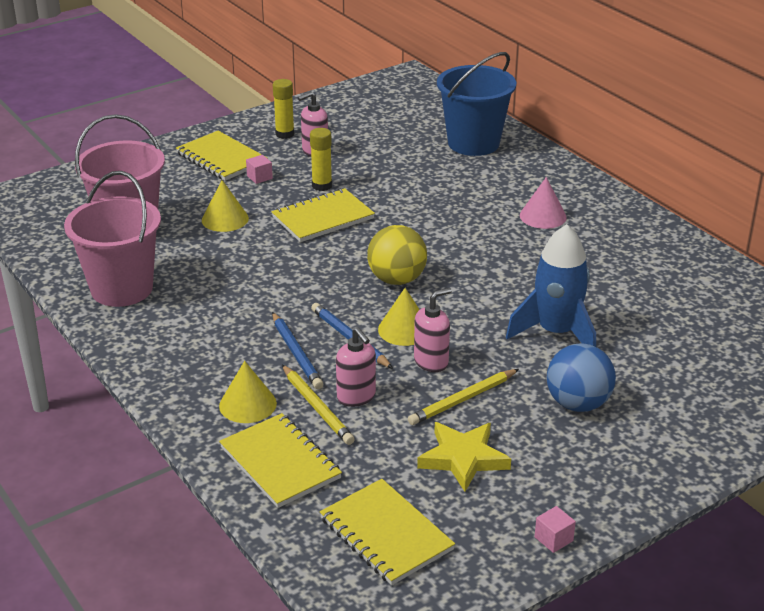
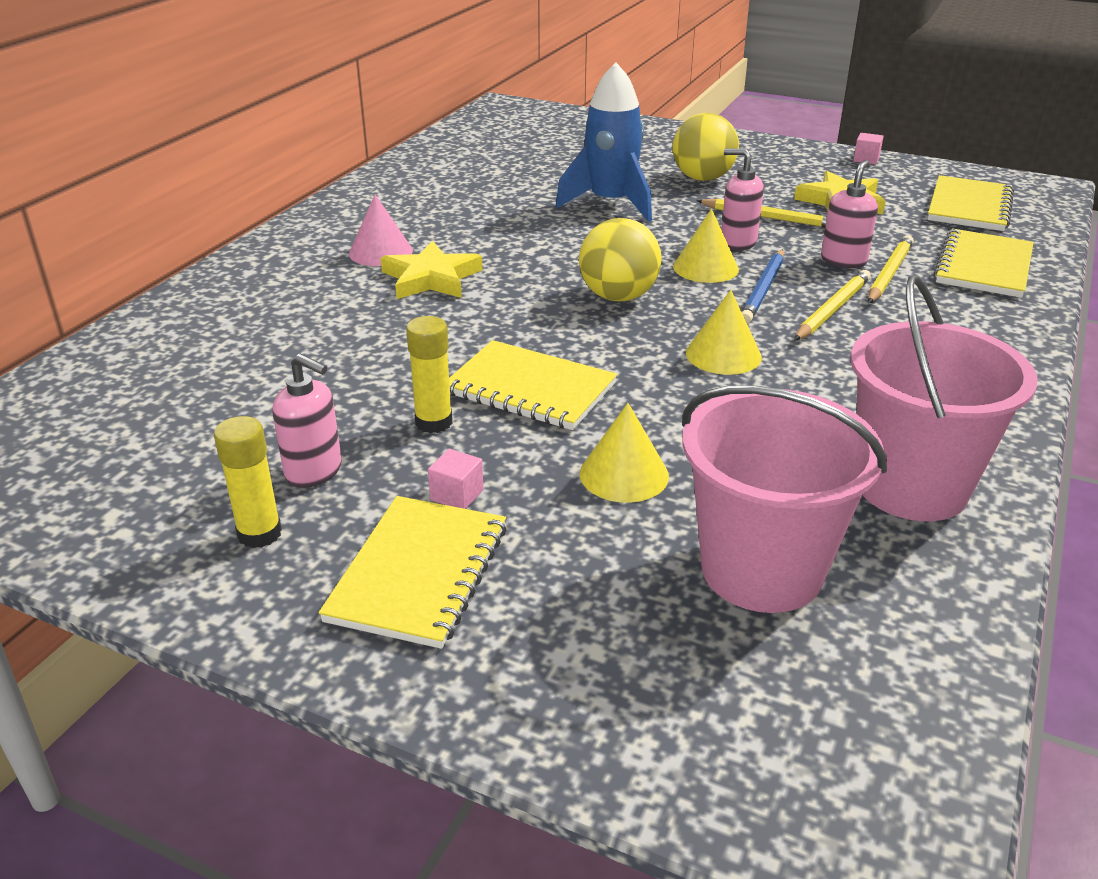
camera: 120 degrees left, 0 degrees up
yellow cone [219,361,277,423] -> yellow cone moved to [686,290,762,375]
blue pencil [272,312,323,389] -> yellow pencil [794,270,871,341]
blue bucket [437,52,516,156] -> none
blue ball [547,344,616,412] -> yellow ball [673,113,739,181]
none -> yellow star [381,241,482,299]

